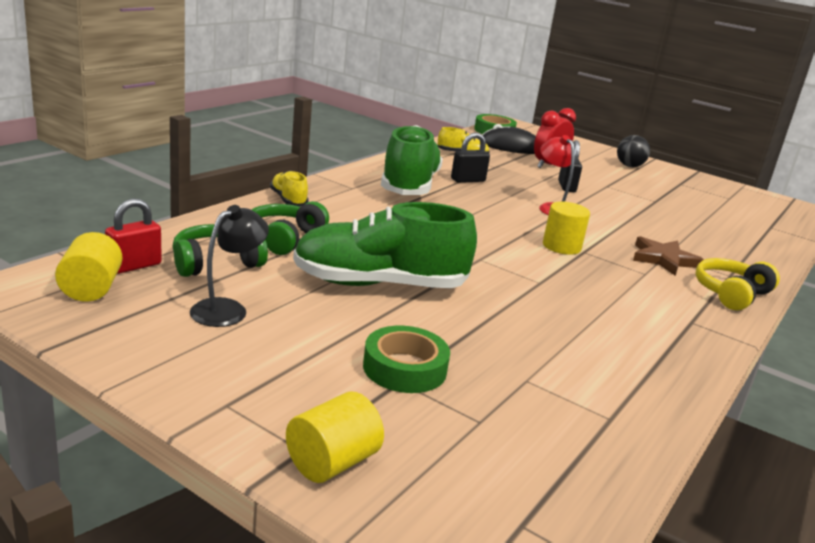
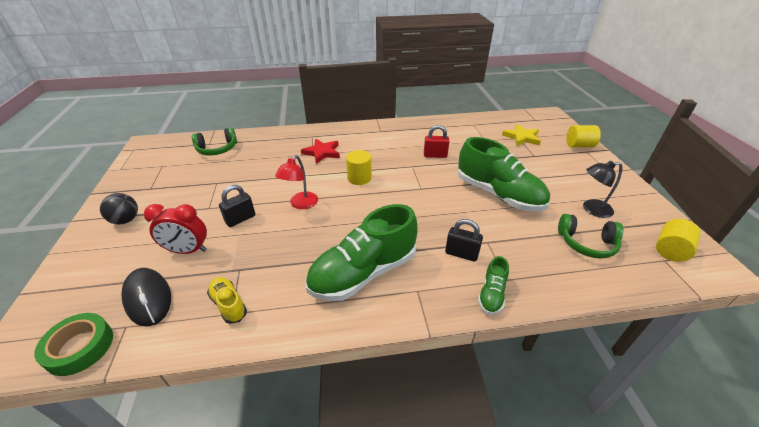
camera: 130 degrees left, 15 degrees up
red padlock [105,199,162,274] -> red padlock moved to [424,125,450,158]
green headphones [252,201,329,255] -> green headphones moved to [192,127,237,155]
yellow shoe [270,170,309,206] -> green shoe [478,256,509,314]
green tape [363,326,450,393] -> none
black padlock [451,132,490,183] -> black padlock moved to [445,219,483,262]
brown star [633,236,704,276] -> red star [301,139,340,164]
yellow headphones [695,258,780,311] -> none
none -> yellow star [502,124,541,146]

